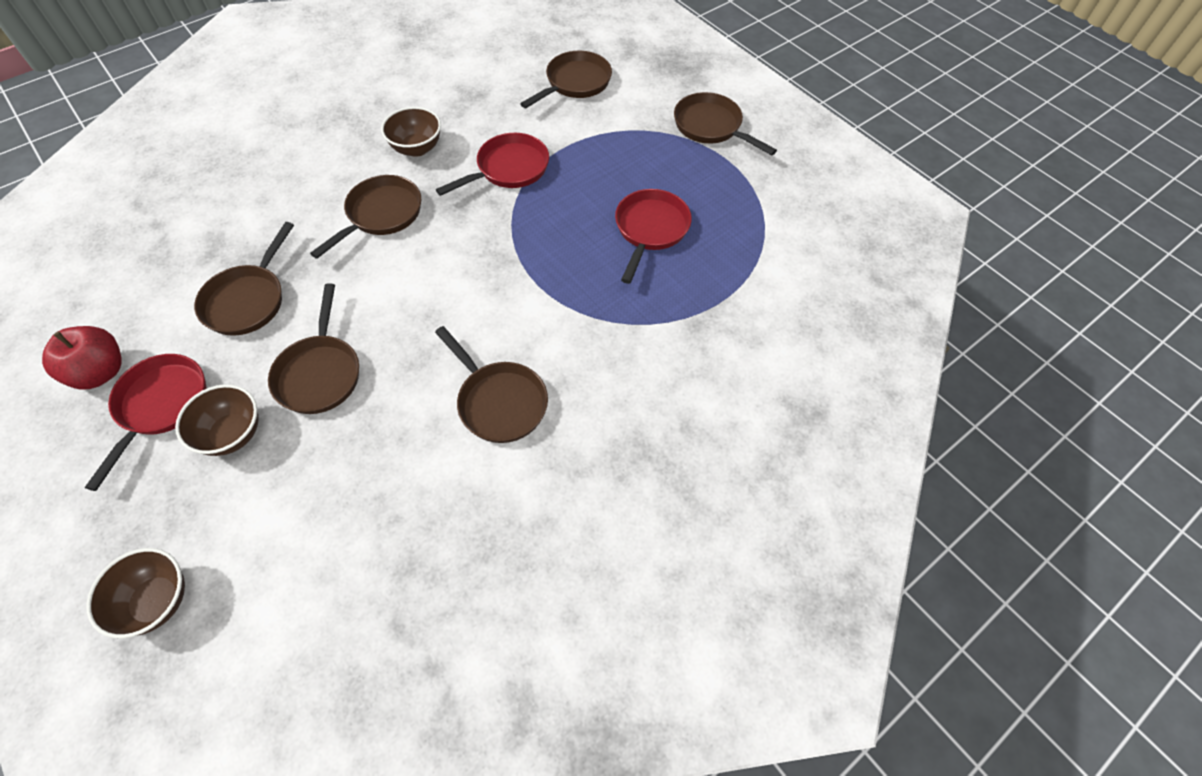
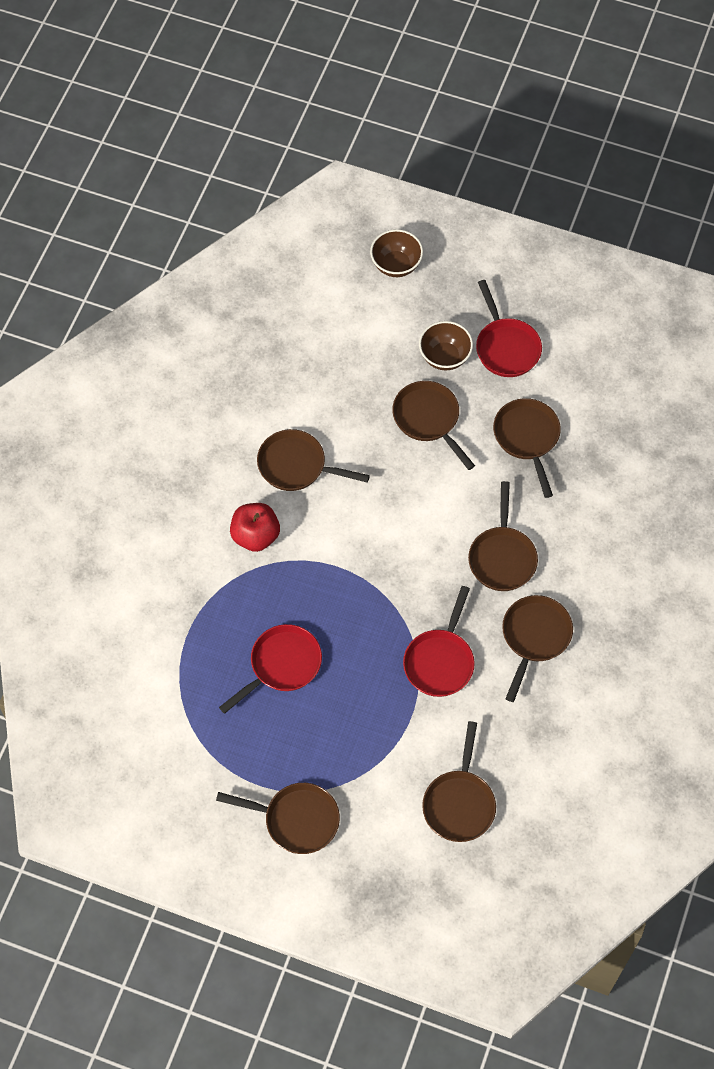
camera: 150 degrees right, 5 degrees up
red apple [42,326,122,389] -> red apple moved to [230,503,280,552]
brown bowl [381,107,441,157] -> brown pan [502,595,573,702]
red pan [615,189,692,284] -> red pan turned 120 degrees counterclockwise [219,624,322,714]

